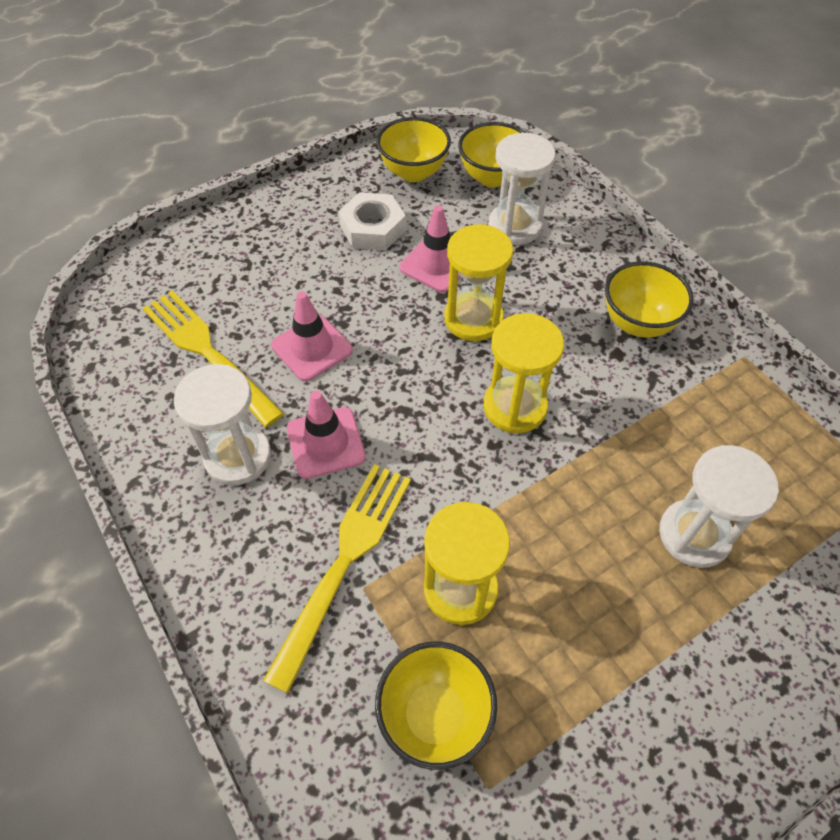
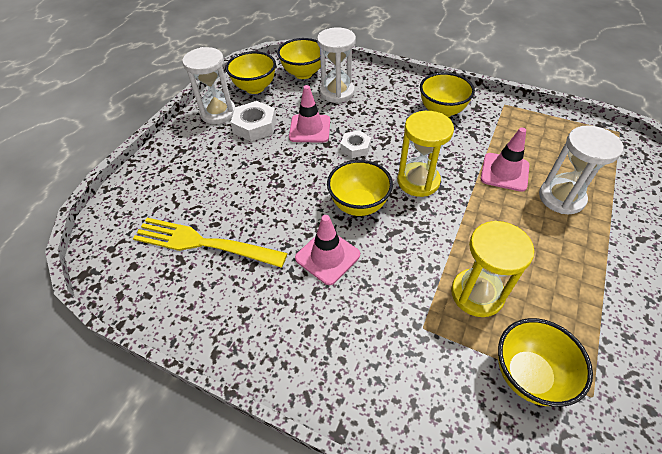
camera: 30 degrees left, 5 degrees down
white hourglass [174,364,271,485] -> white hourglass moved to [182,47,235,124]
yellow fork [263,464,411,693] -> none
pink traffic cone [271,291,353,381] -> pink traffic cone moved to [481,128,529,192]
yellow hourglass [444,224,513,341] -> white nut [340,130,371,158]
none -> yellow bowl [327,160,393,216]

